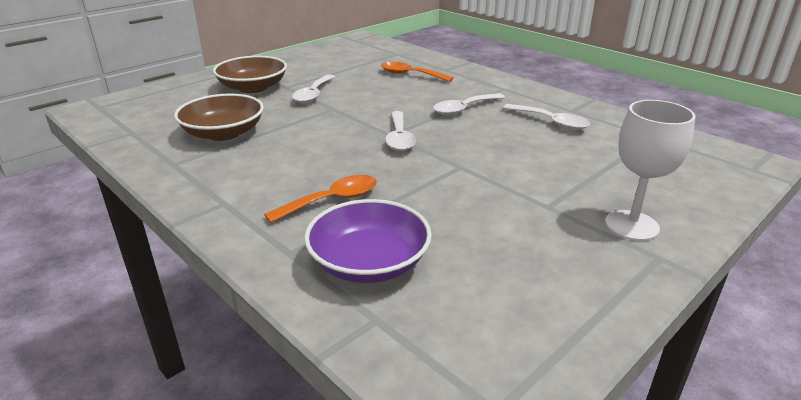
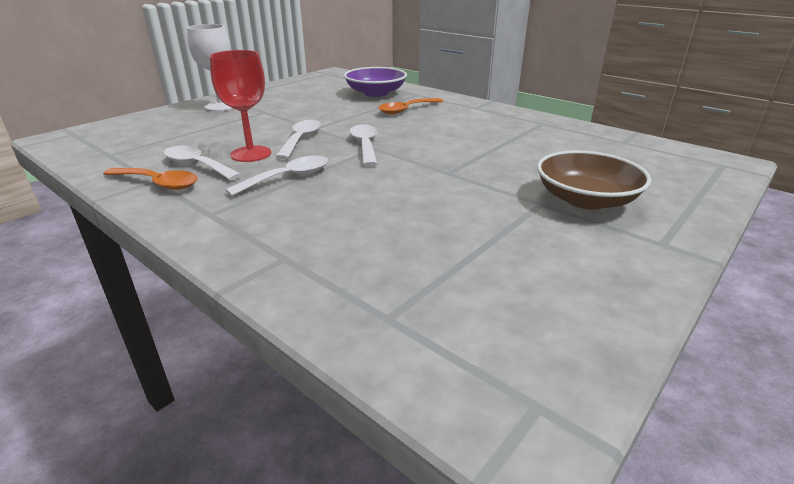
camera: 175 degrees right, 0 degrees up
brown bowl [174,94,264,141] -> none
white spoon [292,74,335,103] -> white spoon moved to [275,120,321,159]
orange spoon [381,62,454,82] -> orange spoon moved to [103,168,198,190]
none -> red goblet [210,50,271,162]

